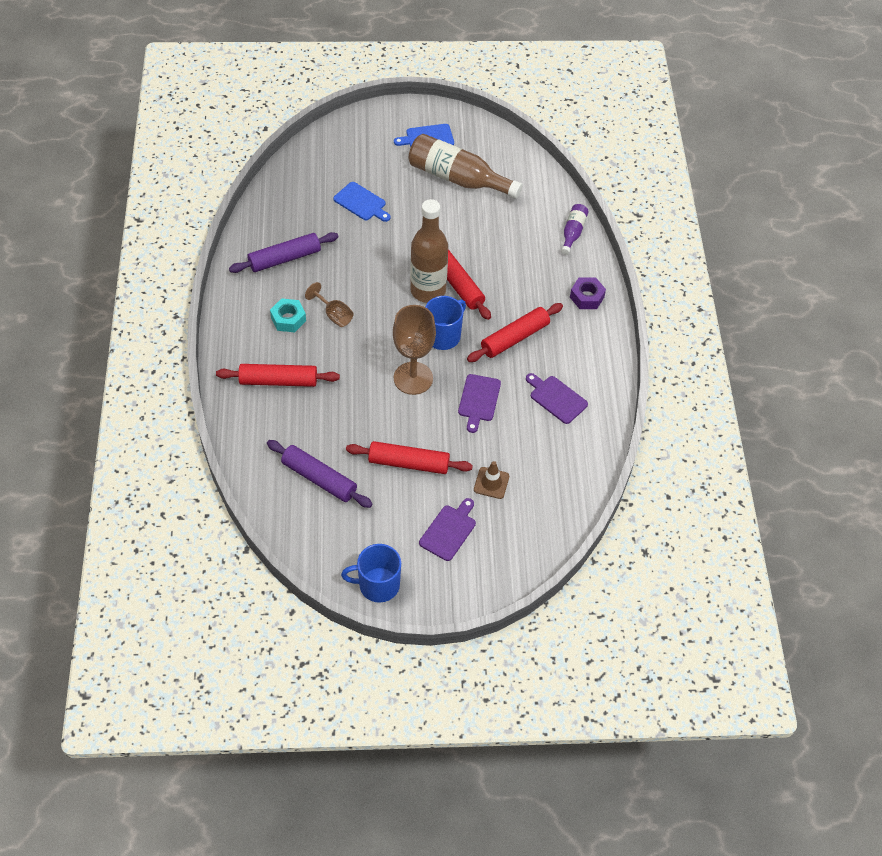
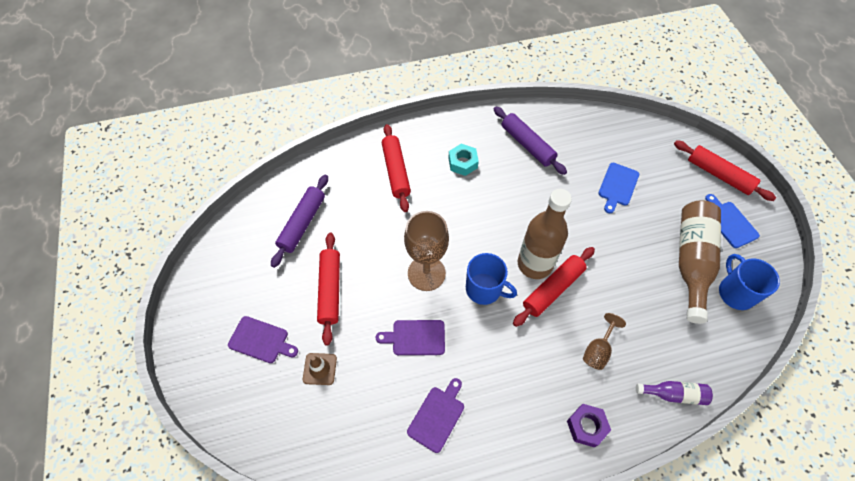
camera: 80 degrees right, 5 degrees up
brown goblet [305,282,354,327] -> brown goblet moved to [583,313,626,370]
blue mug [341,544,401,603] -> blue mug moved to [719,254,780,310]
red rolling pin [467,303,563,362] -> red rolling pin moved to [674,140,776,201]

